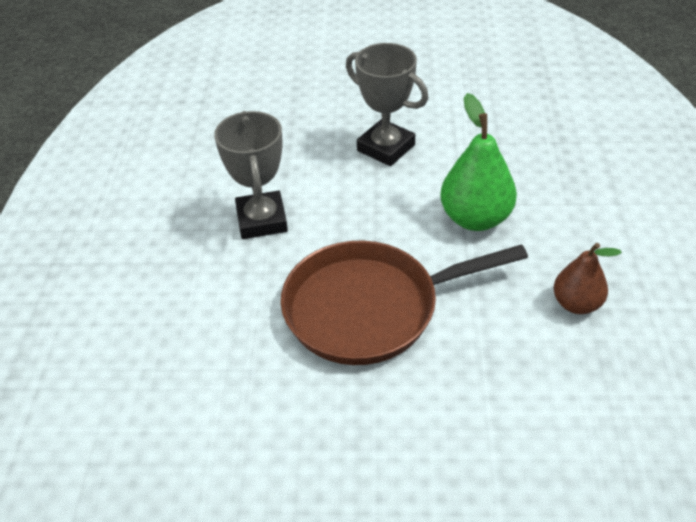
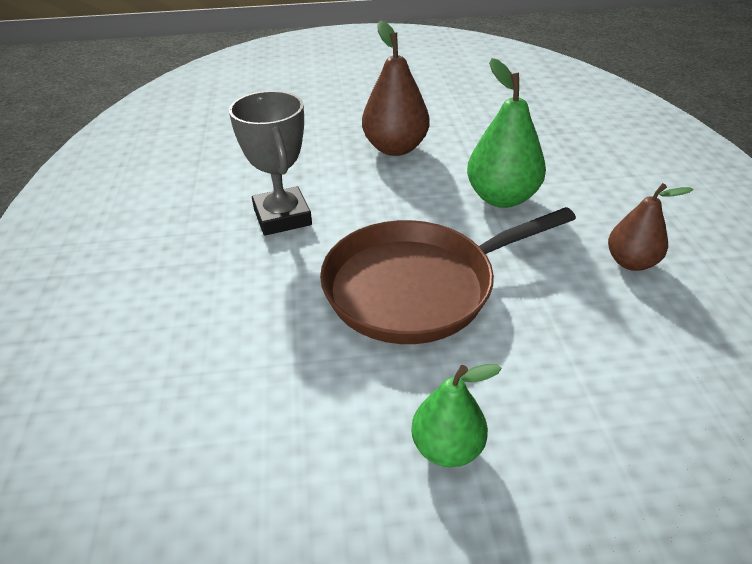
camera: 10 degrees left, 5 degrees down
grey trophy [346,43,428,166] -> brown pear [362,21,430,156]
none -> green pear [411,364,502,467]

